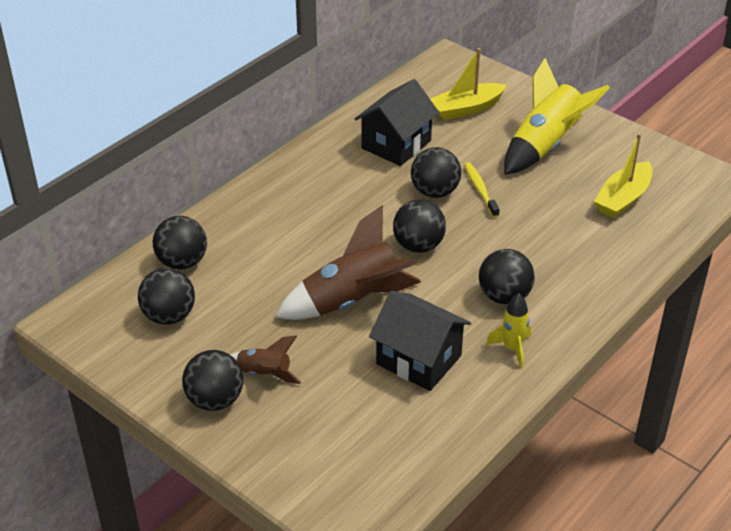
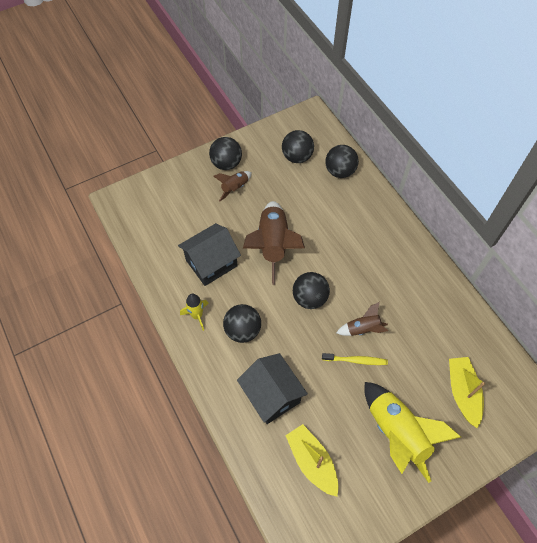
camera: 110 degrees right, 20 degrees up
black house [355,79,439,166] -> black house moved to [237,353,308,424]
black ball [411,147,461,198] -> brown rocket [336,302,388,336]

